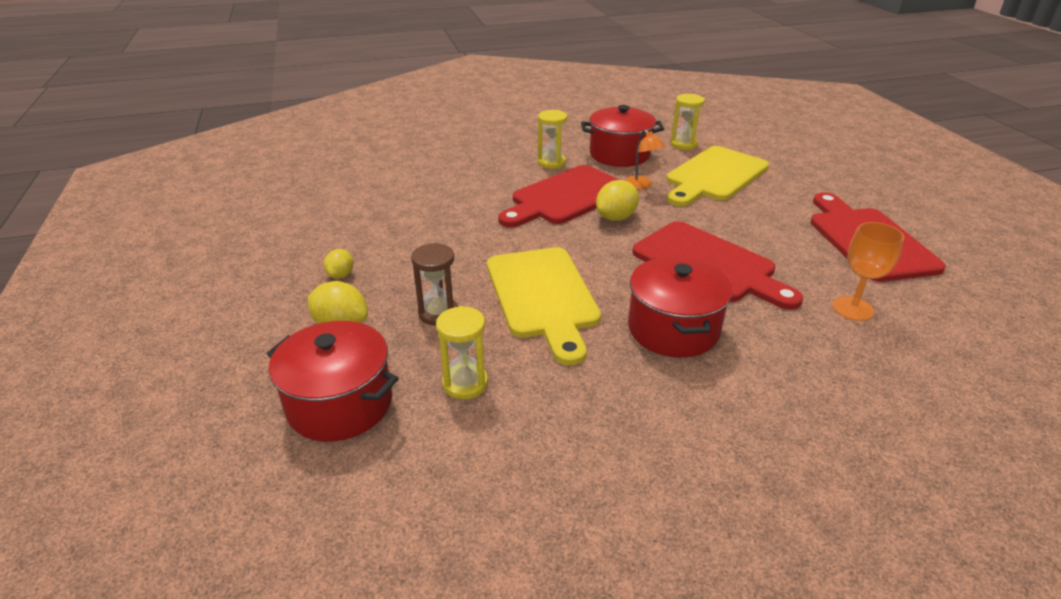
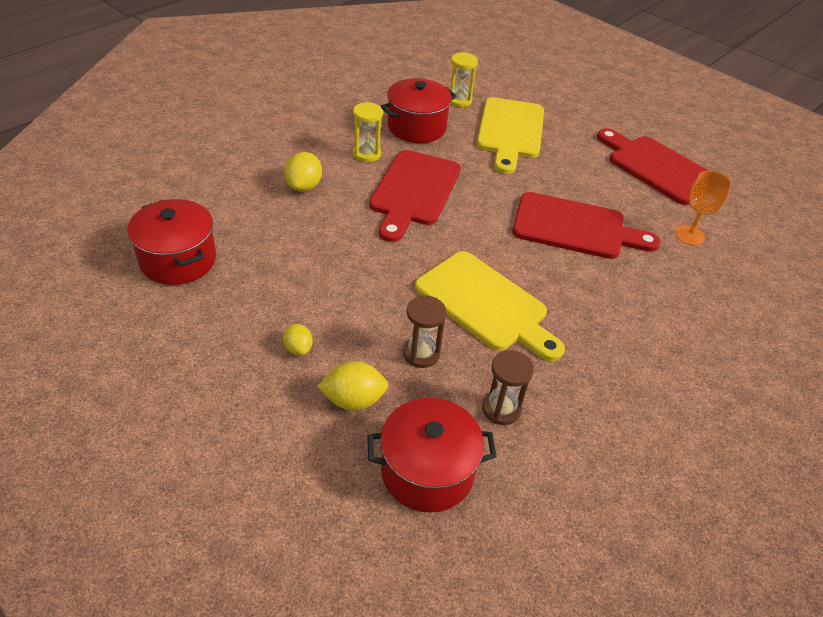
camera: 35 degrees left, 10 degrees up
yellow hourglass [436,306,488,399] -> brown hourglass [482,350,534,425]
yellow lemon [596,180,639,221] -> yellow lemon moved to [284,152,322,192]
orange lamp [625,129,665,189] -> none
red pot [628,257,732,358] -> red pot moved to [127,199,216,285]

